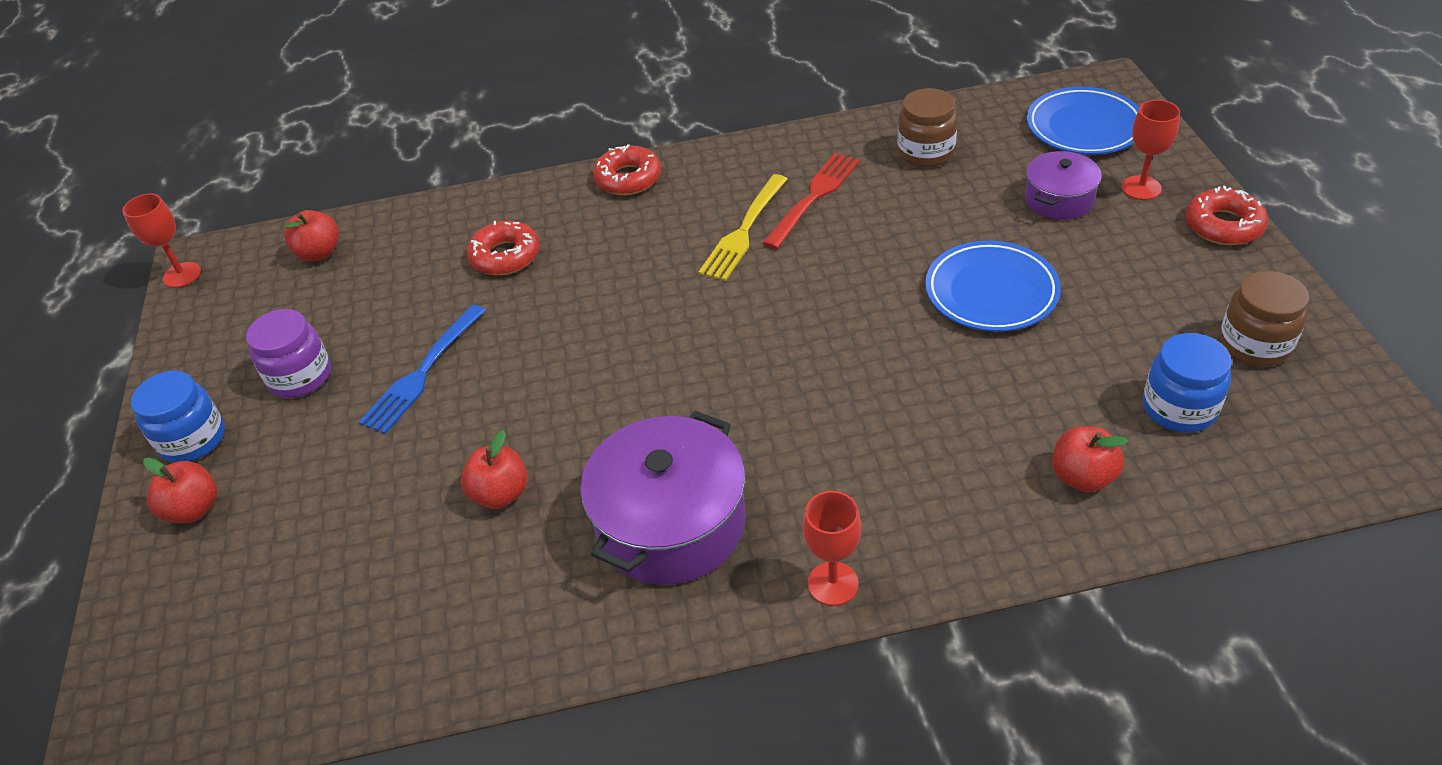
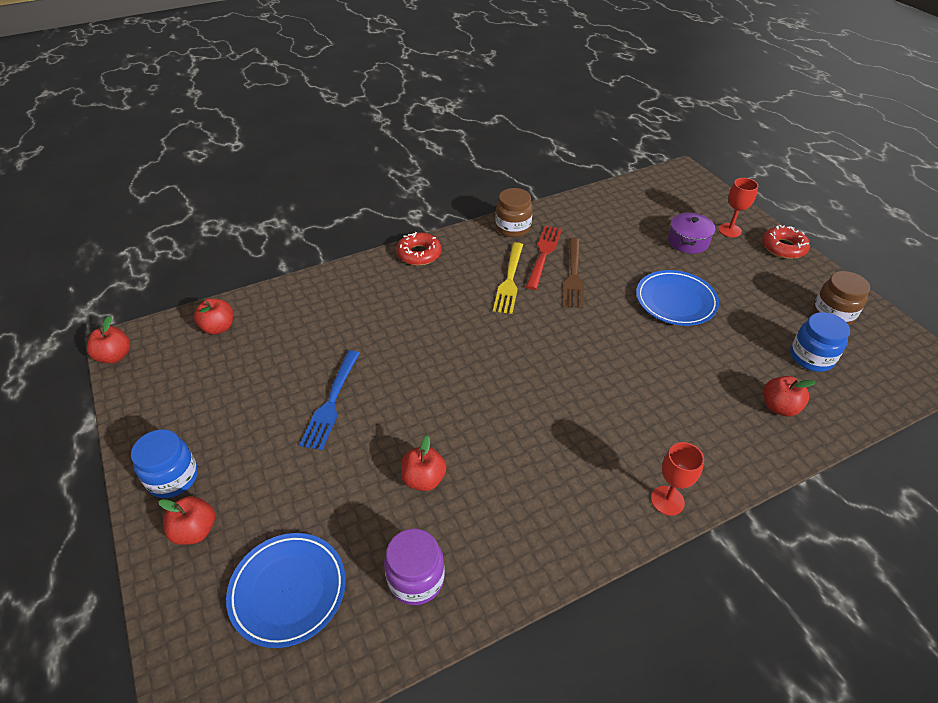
camera: 20 degrees left, 0 degrees up
red goblet [122,193,201,288] -> red apple [87,316,130,364]
purple jar [246,309,331,398] -> purple jar moved to [384,529,445,605]
red donut [467,221,539,275] -> none
purple pot [580,411,746,585] -> none
brown jar [897,88,958,167] -> brown jar moved to [495,188,533,237]
blue plate [1027,87,1139,155] -> blue plate moved to [226,533,346,648]
none -> brown fork [564,238,584,308]

